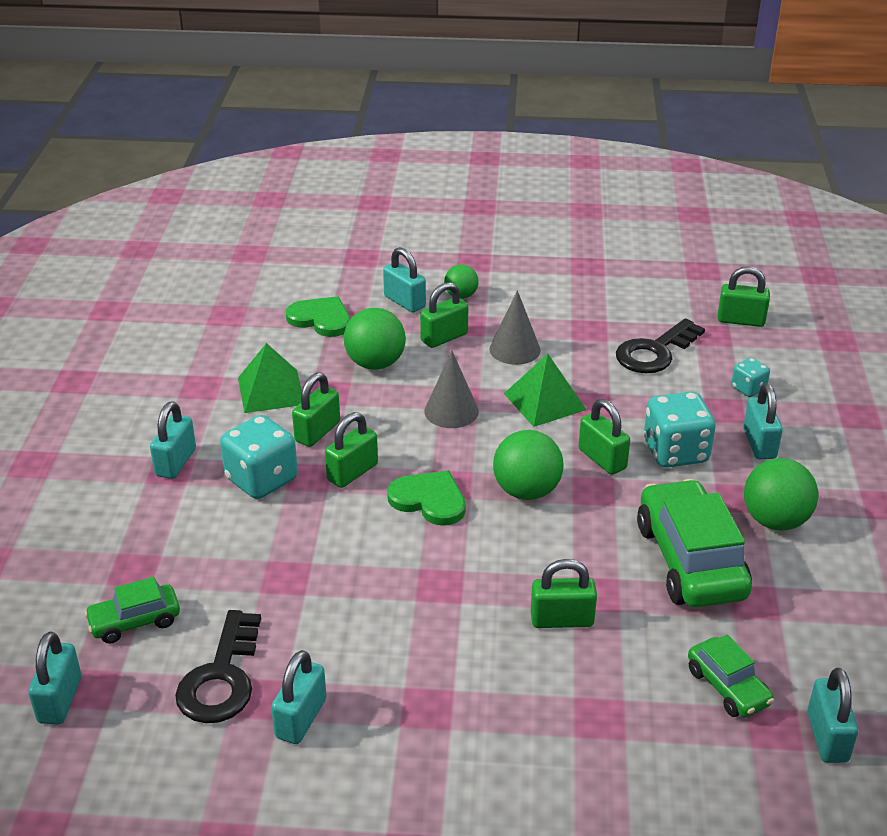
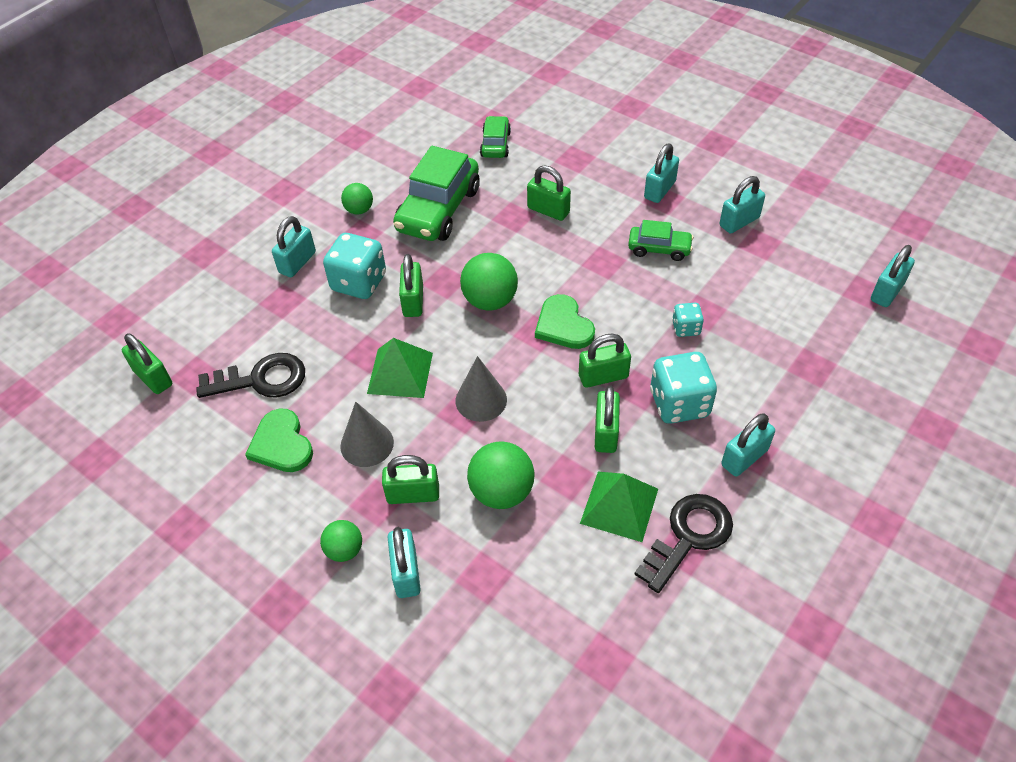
camera: 145 degrees left, 15 degrees up
green car [84,577,180,644] -> green car moved to [628,220,694,261]
black key [175,610,261,723] -> black key moved to [634,494,733,593]
green heart [286,296,350,337] -> green heart moved to [245,409,313,472]
green padlock [292,372,340,447] -> green padlock turned 60 degrees counterclockwise [595,385,620,453]
turquoise dice [731,358,770,397] -> turquoise dice moved to [672,303,704,337]
green ball [744,458,818,530] -> green ball [341,183,373,215], size x0.60
turquoise padlock [807,668,858,763] -> turquoise padlock moved to [644,143,679,203]

